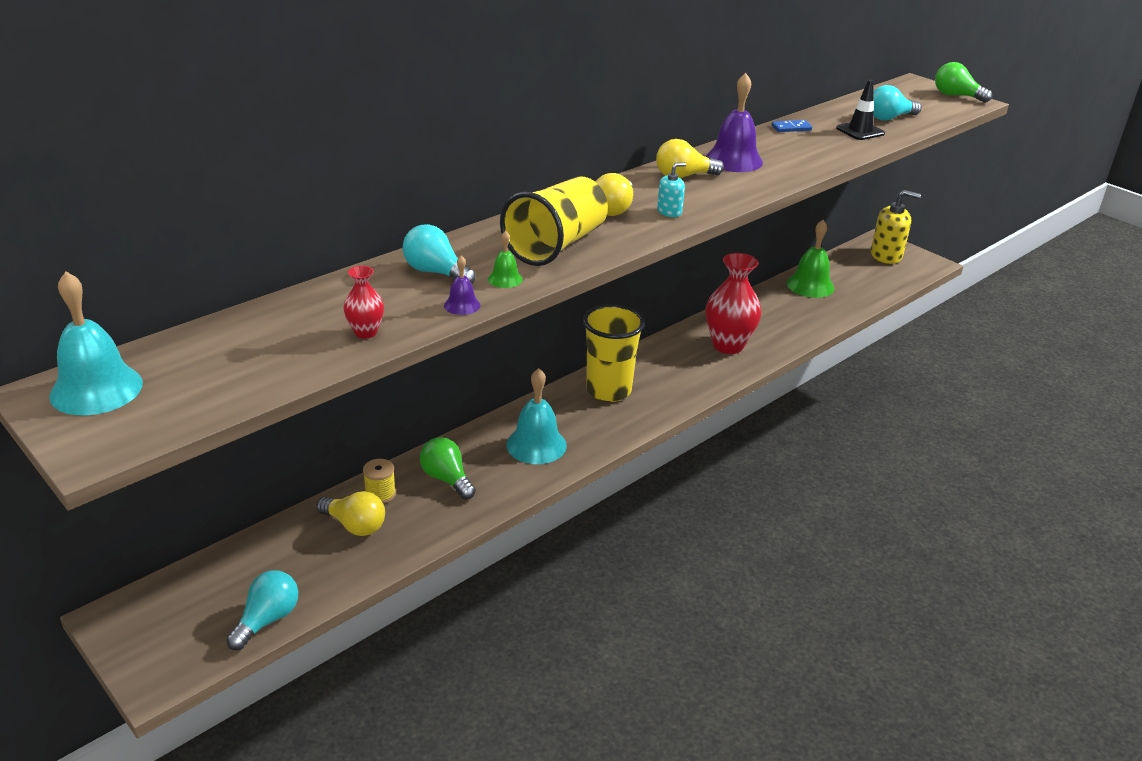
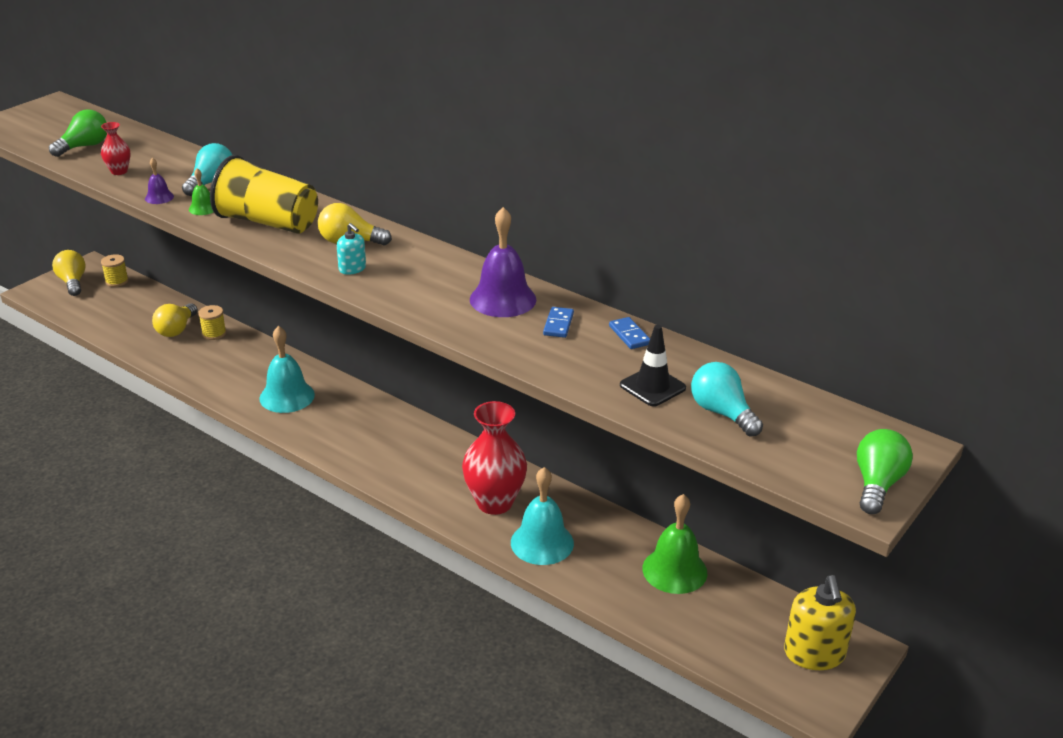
camera: 80 degrees right, 0 degrees up
turquoise bell [49,272,143,415] -> turquoise bell moved to [511,467,574,565]
turquoise light bulb [226,570,298,650] -> none
green light bulb [420,437,476,499] -> green light bulb moved to [49,109,107,157]
yellow cup [583,304,645,402] -> none
yellow light bulb [656,139,724,178] -> yellow light bulb moved to [52,250,86,296]
none -> yellow spool [101,254,129,287]
none -> blue domino [543,307,574,338]

